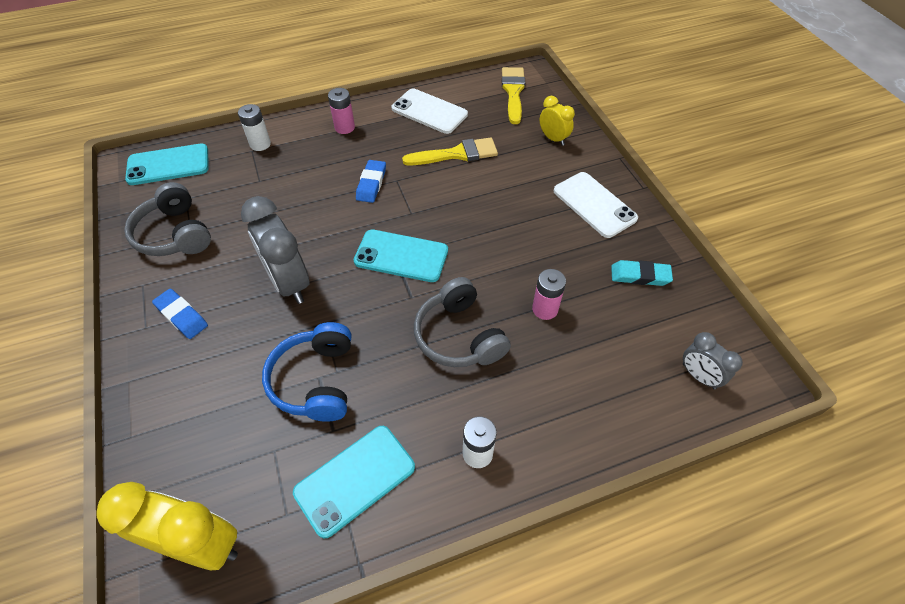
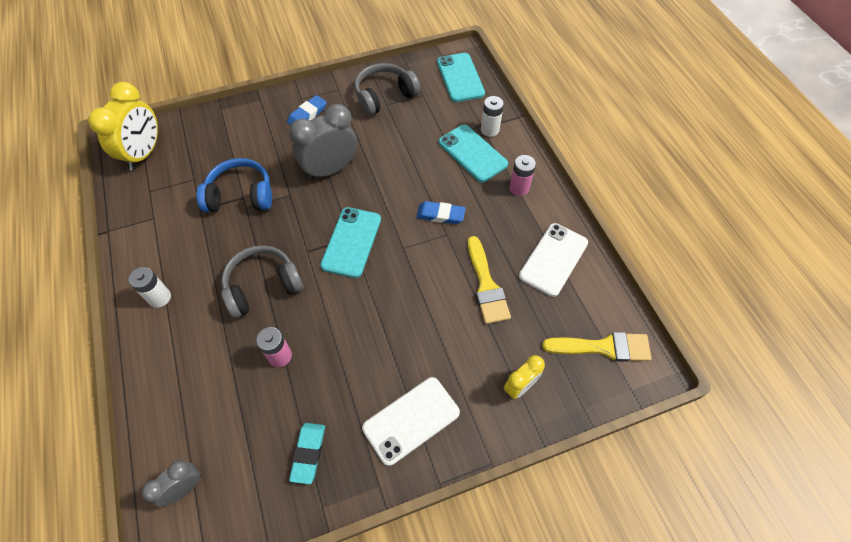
camera: 90 degrees right, 5 degrees up
turquoise phone [293,426,415,538] -> turquoise phone moved to [439,125,508,182]

